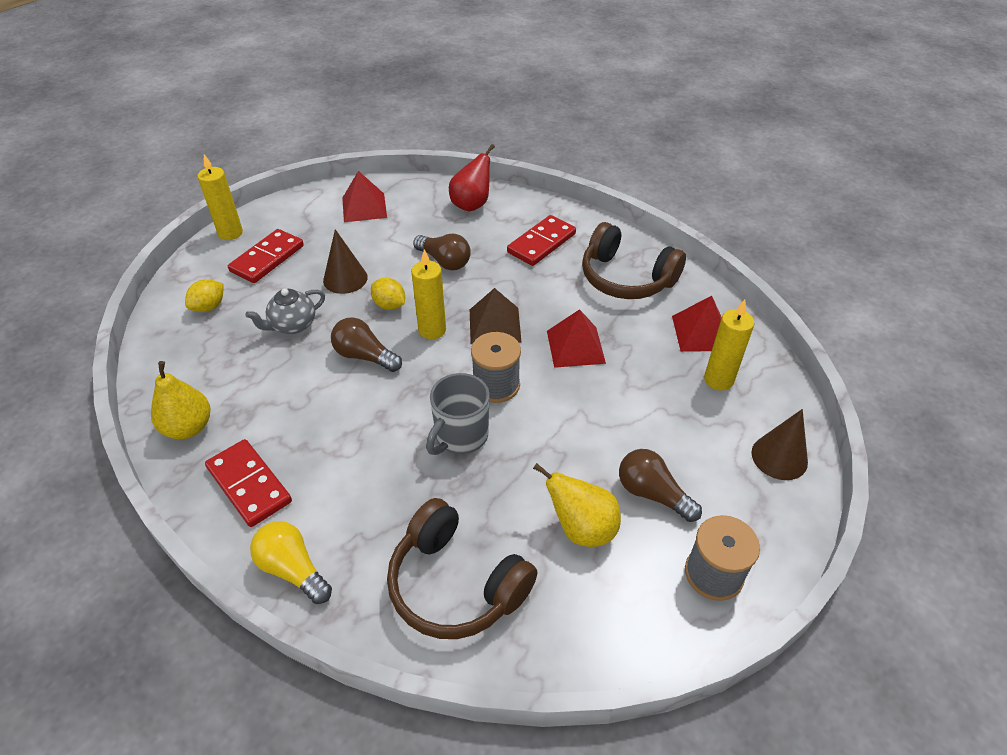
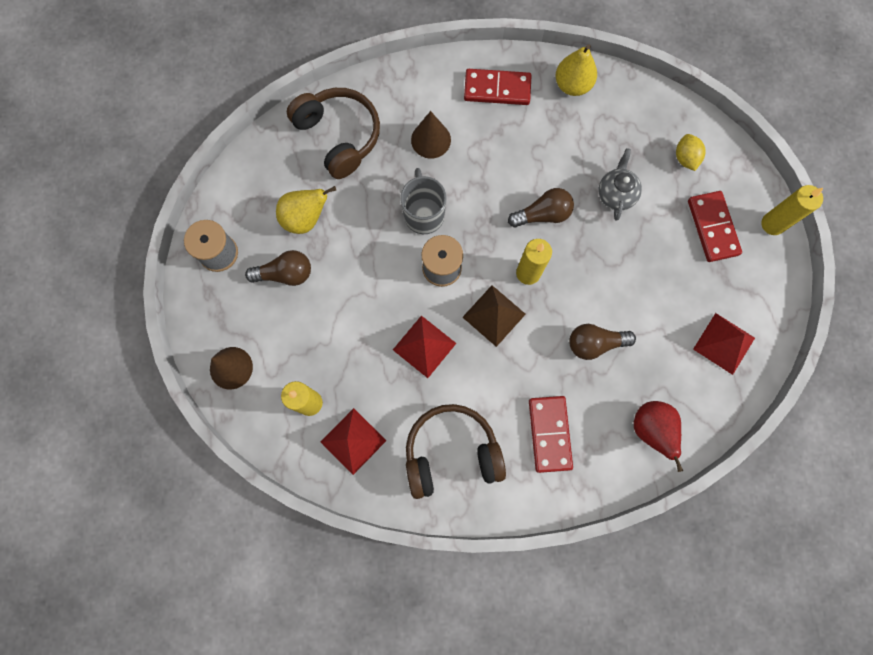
camera: 135 degrees right, 30 degrees up
yellow light bulb [250,521,332,604] -> none
brown cone [323,229,368,294] -> brown cone moved to [411,111,451,159]
yellow lemon [371,278,405,310] -> none
brown headphones [387,498,537,639] -> brown headphones turned 60 degrees clockwise [287,88,380,179]

